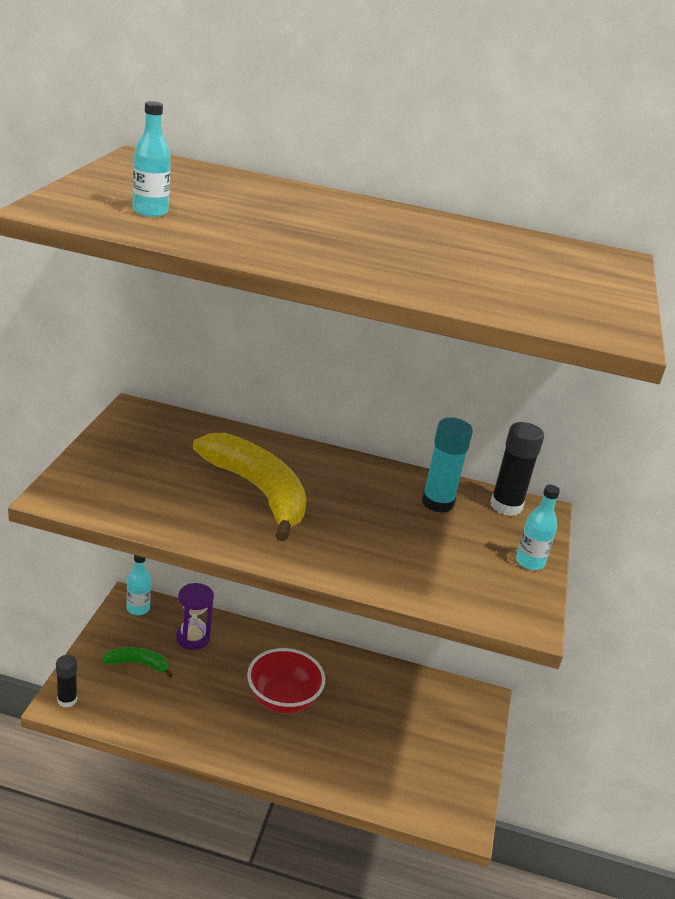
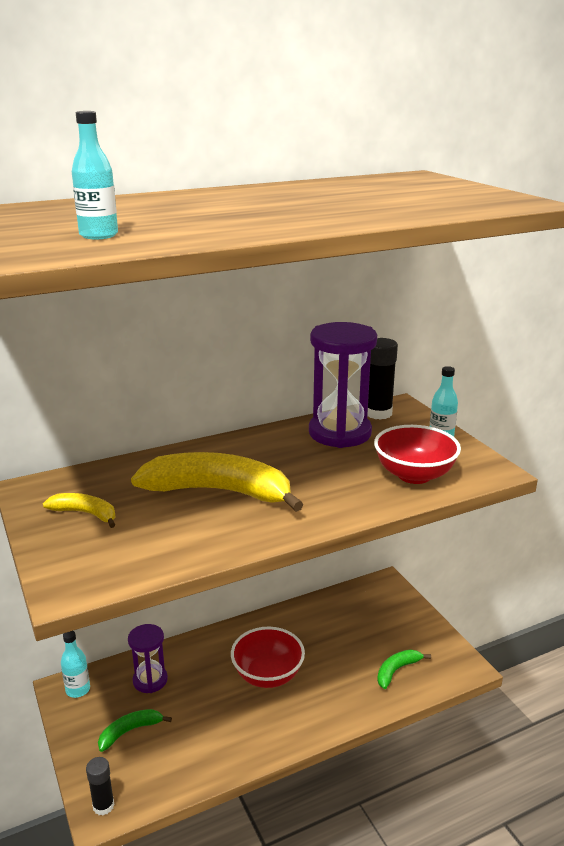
camera: 35 degrees left, 5 degrees down
turquoise glue stick [422,418,473,513] -> purple hourglass [309,322,377,448]
none -> yellow banana [43,493,115,528]
none -> red bowl [374,425,461,484]
none -> green banana [377,649,431,689]

